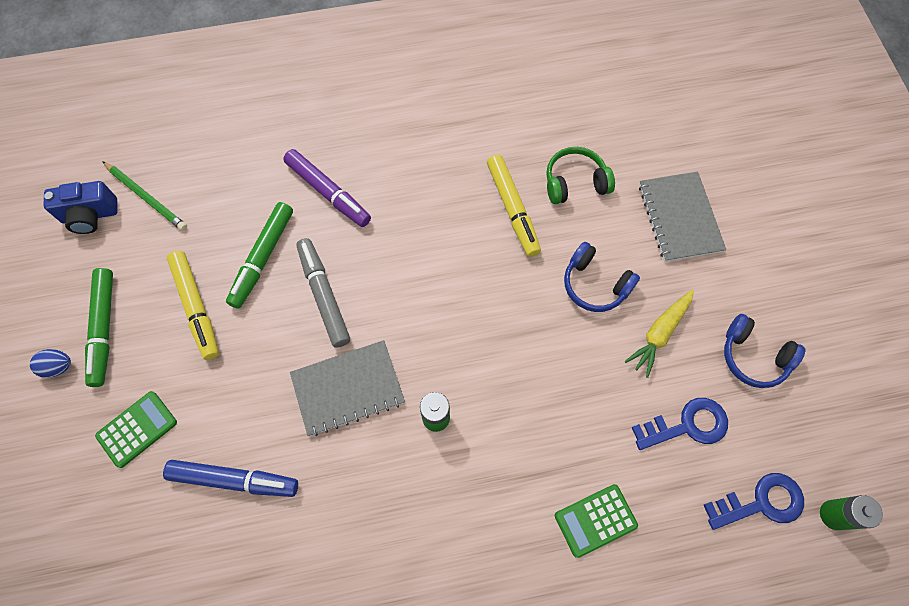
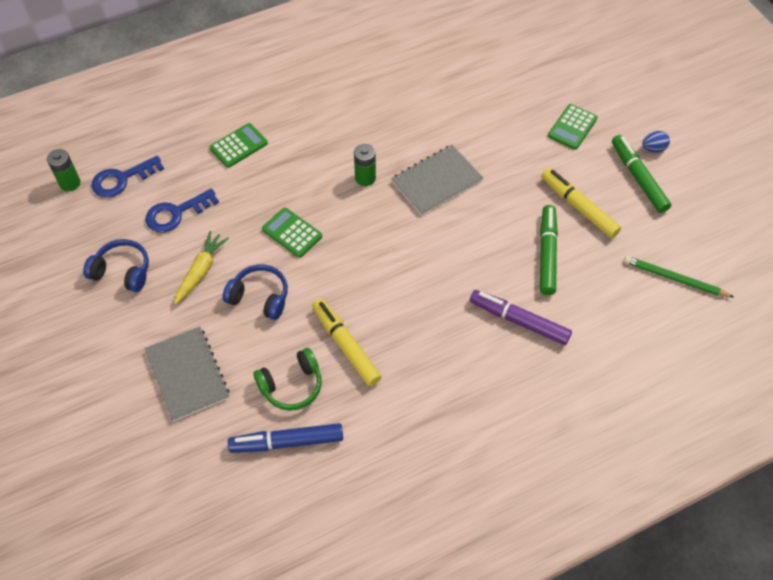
camera: 165 degrees right, 10 degrees down
blue camera [43,181,117,234] -> none
blue marker [163,460,298,497] -> blue marker moved to [228,423,343,453]
grey marker [297,238,350,348] -> none
none -> green calculator [262,208,322,258]

